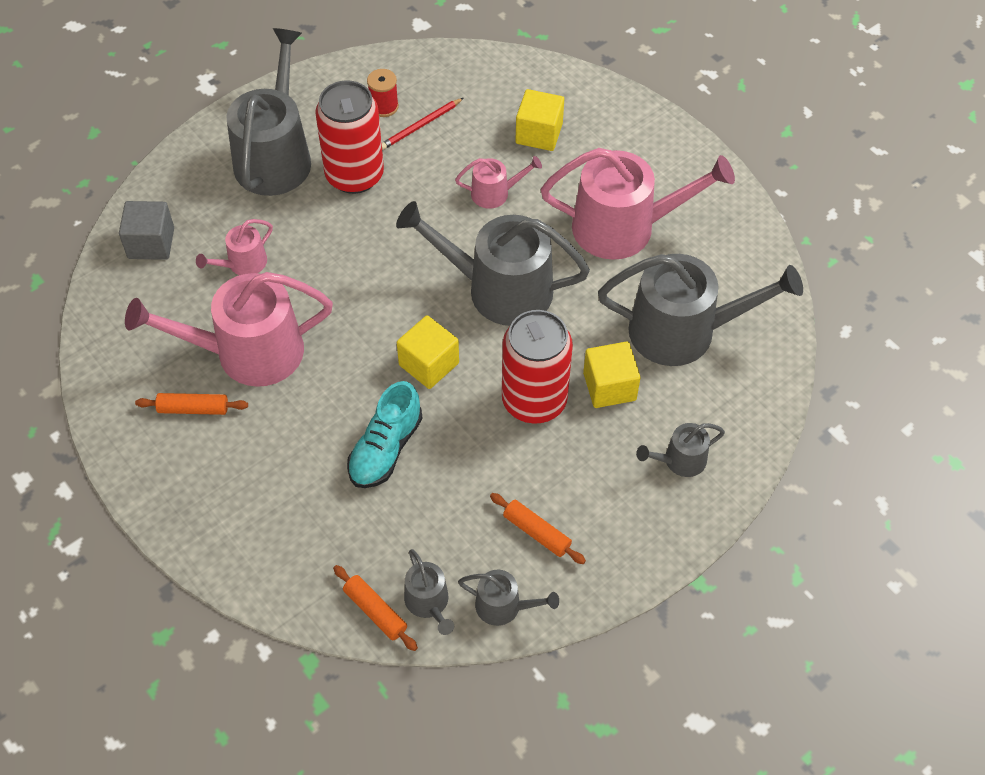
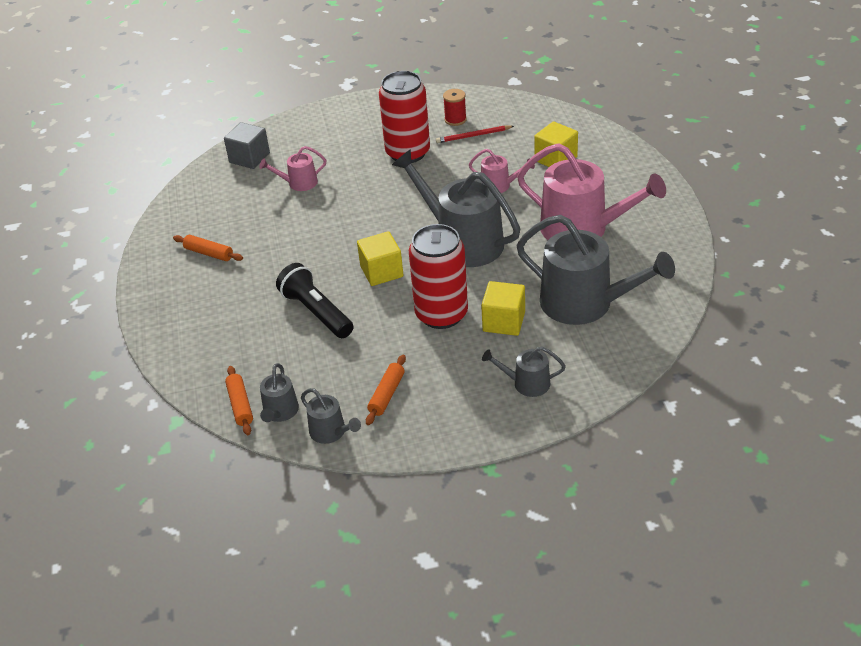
camera: 30 degrees right, 15 degrees down
pink watering can [125,272,333,387] -> none
grey watering can [226,28,311,196] -> none
turquoise shoe [347,381,422,488] -> black flashlight [276,263,354,338]
orange rolling pin [490,493,586,564] -> orange rolling pin turned 45 degrees clockwise [366,354,406,425]

